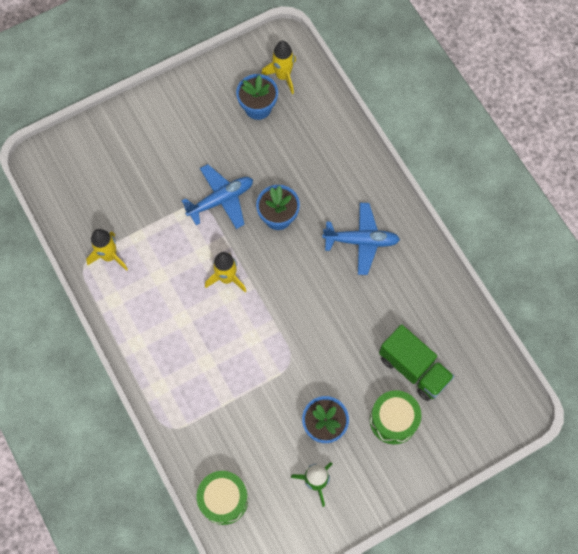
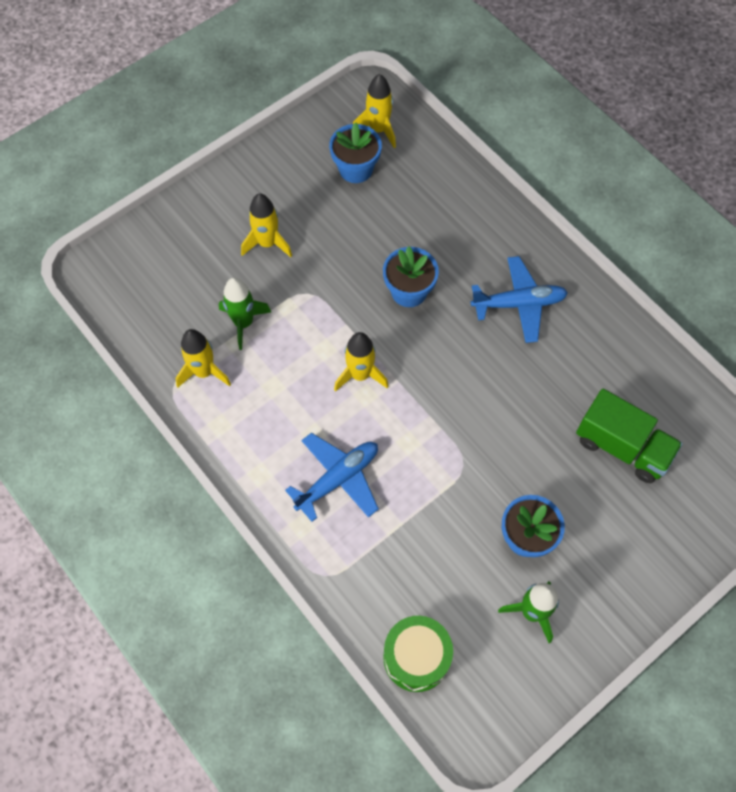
camera: 10 degrees left, 5 degrees down
blue plane [182,164,253,229] -> blue plane moved to [285,433,379,522]
green drum [370,390,421,444] -> none
none -> green rocket [219,277,271,350]
none -> yellow rocket [241,193,292,257]

